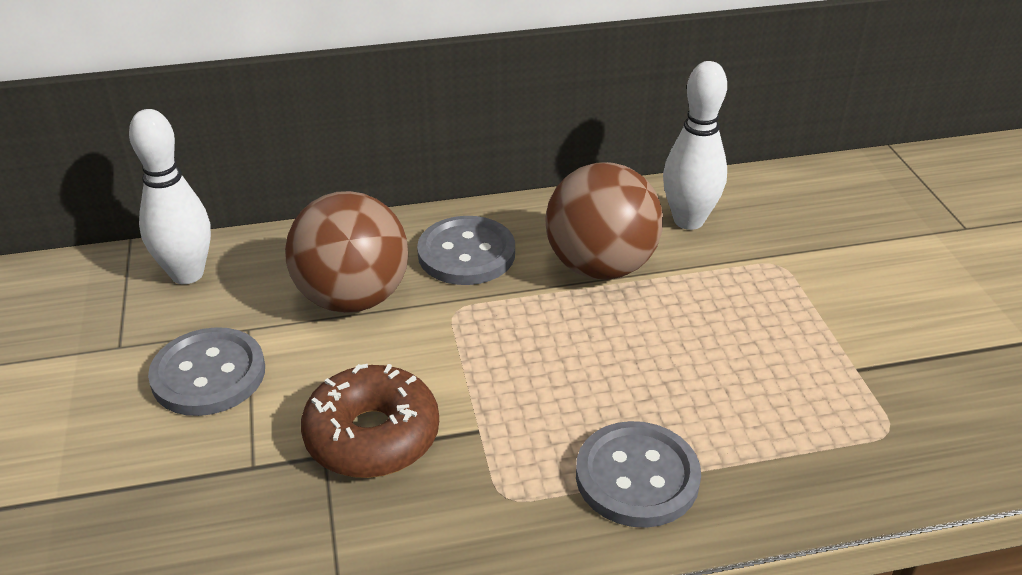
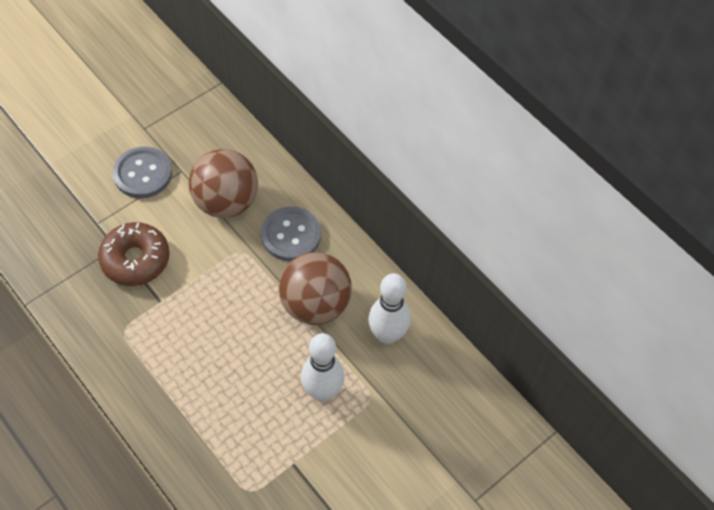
camera: 60 degrees right, 20 degrees up
white bowling pin [129,109,211,284] -> white bowling pin moved to [301,333,345,401]
grey button [576,421,701,528] -> none

